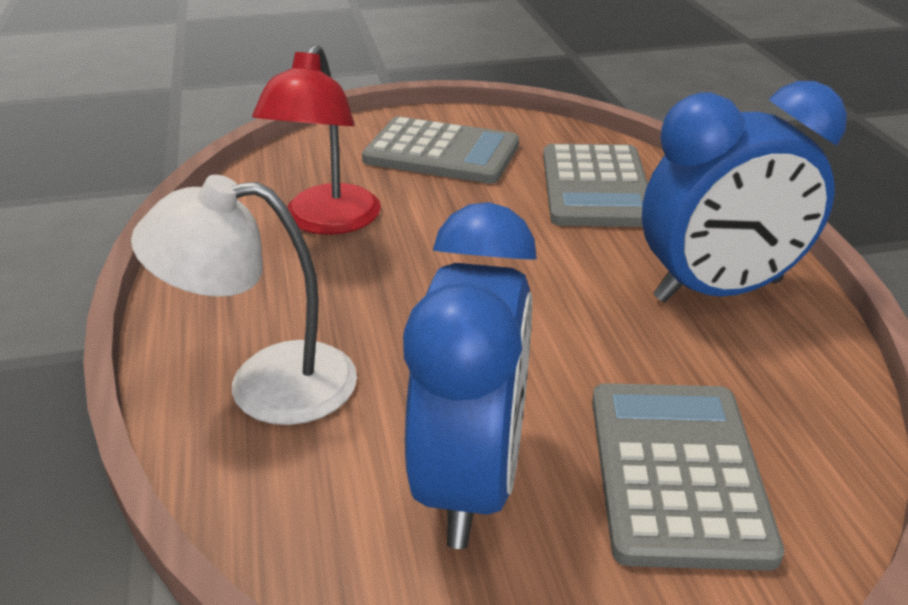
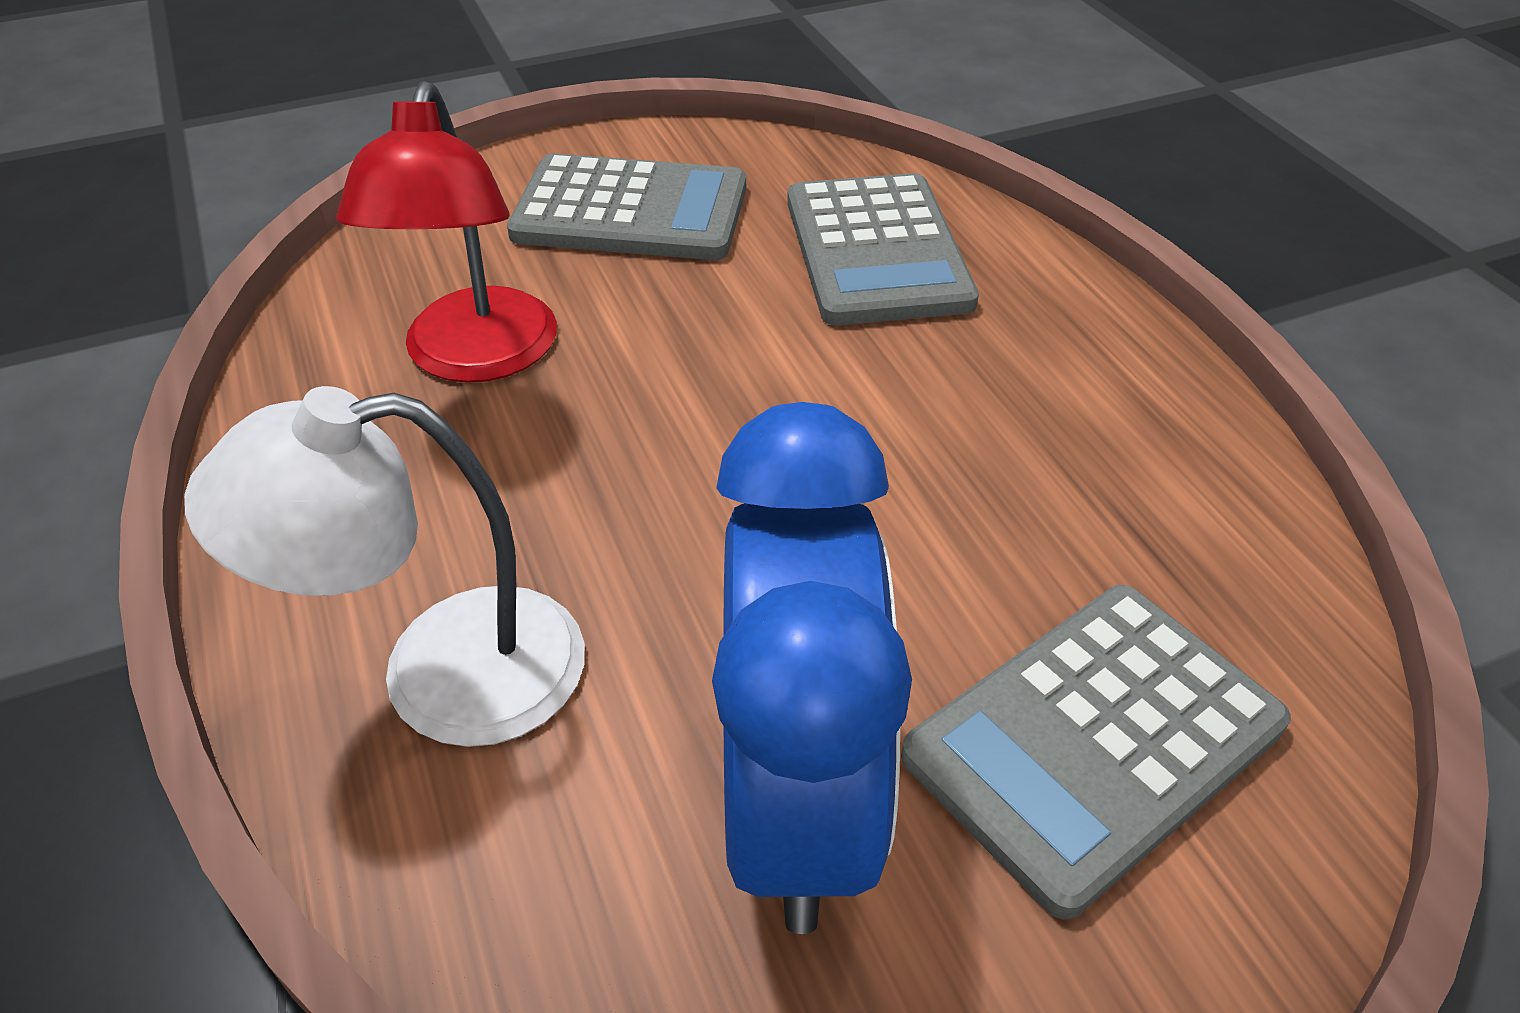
camera: 10 degrees left, 10 degrees up
grey calculator [592,383,784,571] -> grey calculator turned 120 degrees counterclockwise [901,585,1291,920]
blue clock [642,81,847,302] -> none

